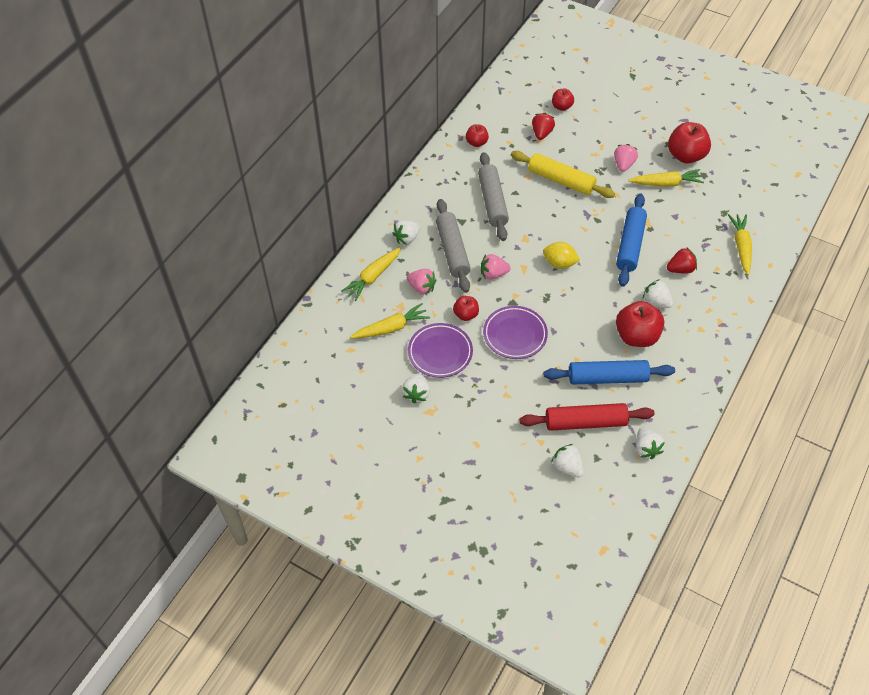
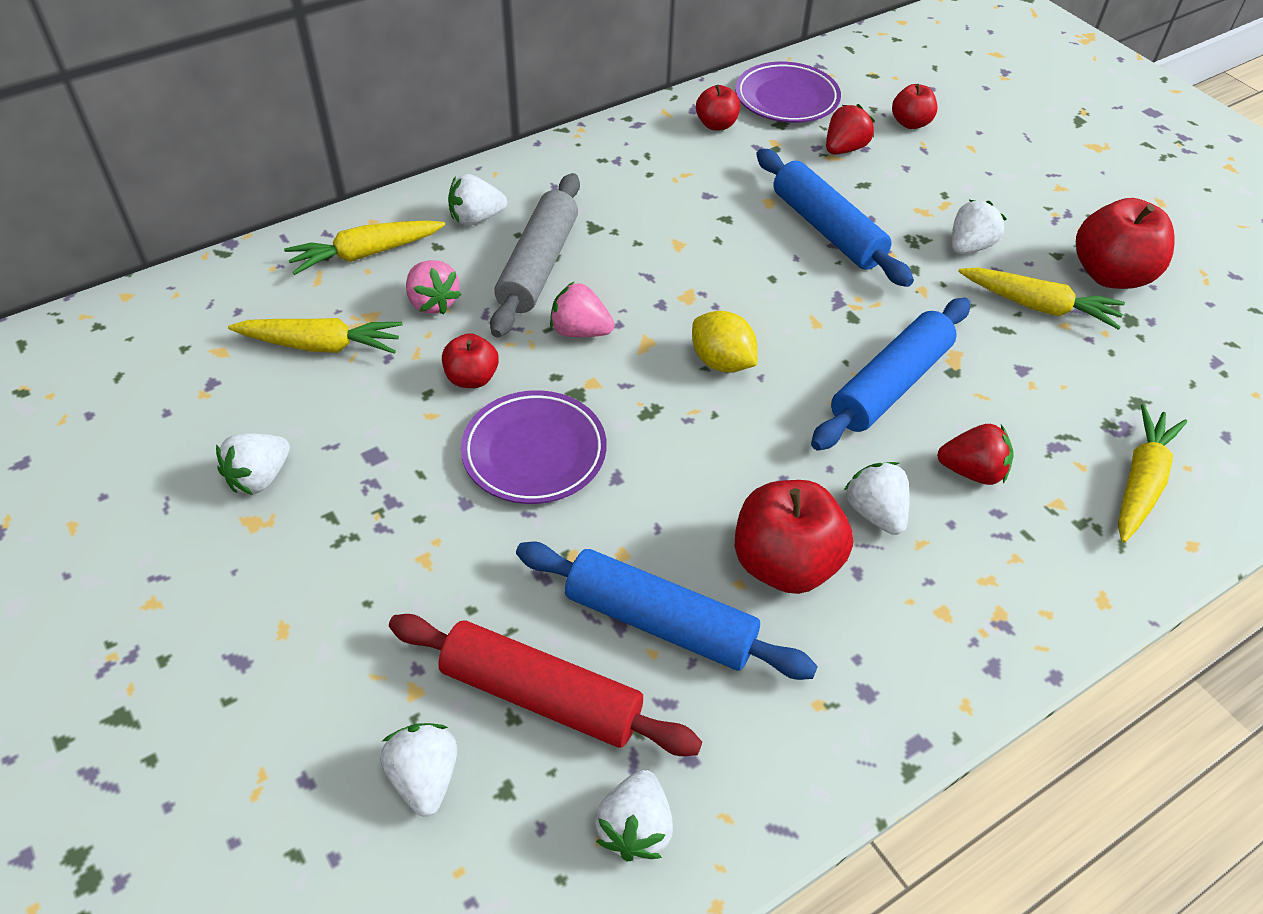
camera: 25 degrees right, 5 degrees down
purple plate [408,323,473,378] -> purple plate moved to [735,62,841,123]
grey rolling pin [478,152,509,241] -> none
yellow rolling pin [511,151,615,198] -> blue rolling pin [756,148,914,287]
pink strawberry [614,144,638,172] -> white strawberry [952,200,1007,254]

